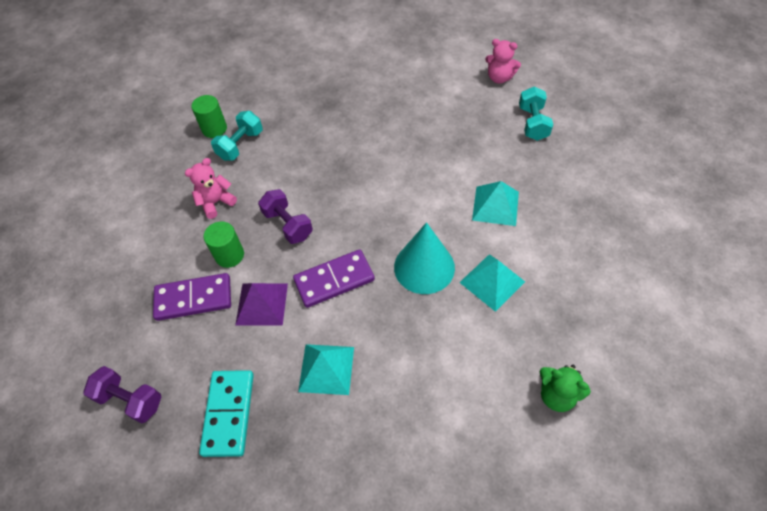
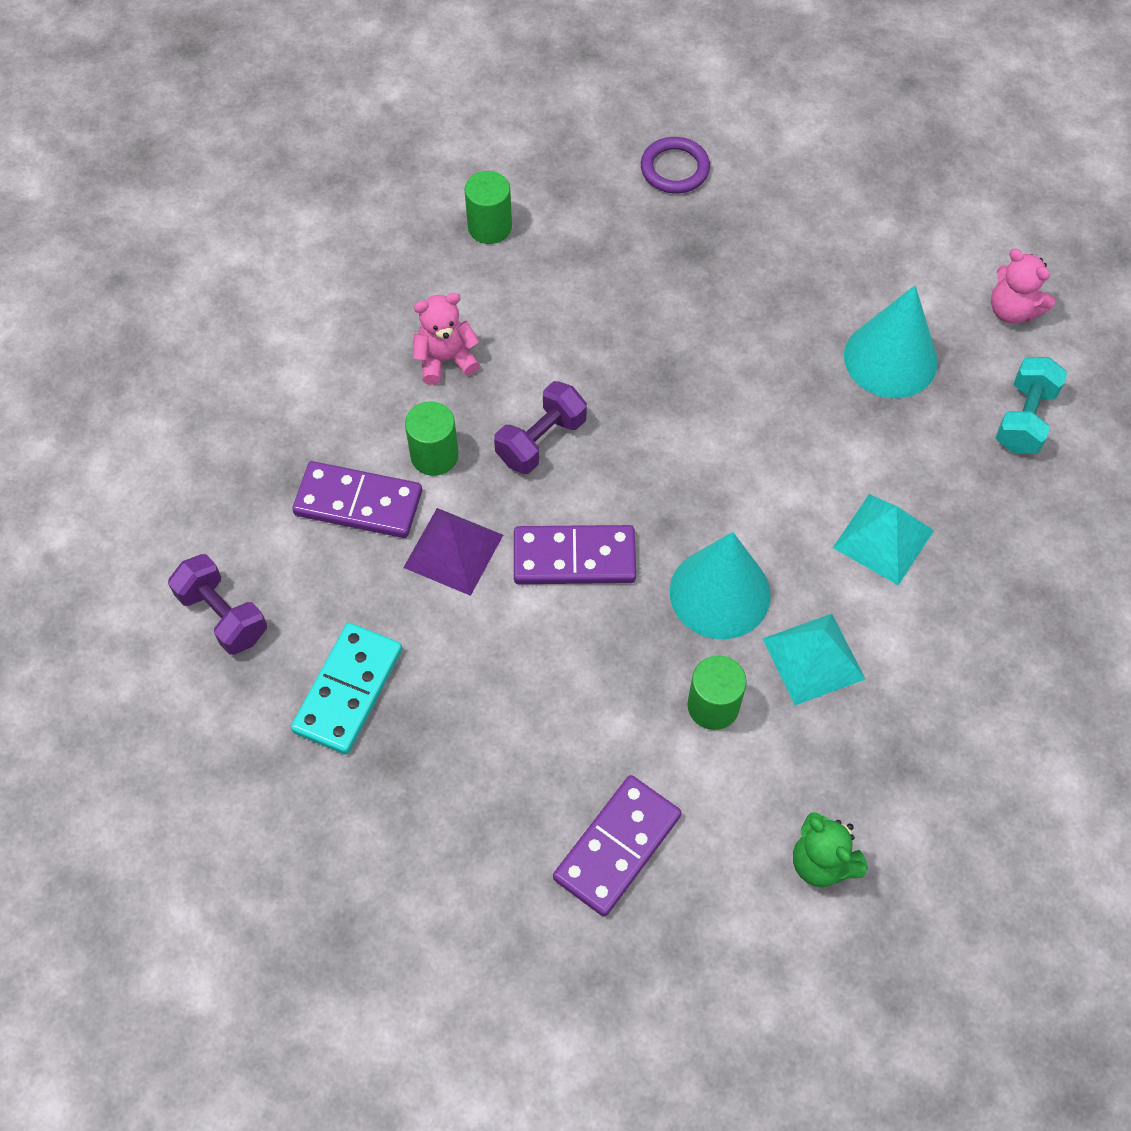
camera: 20 degrees right, 5 degrees up
turquoise dumbbell [211,111,263,161] -> none
purple dumbbell [258,189,313,244] -> purple dumbbell turned 60 degrees clockwise [494,381,587,474]
turquoise pyramid [298,344,354,395] -> none
none -> purple domino [553,775,682,917]
none -> purple ring [641,137,710,193]
none -> green cylinder [687,655,747,730]
none -> turquoise cone [844,285,938,398]

